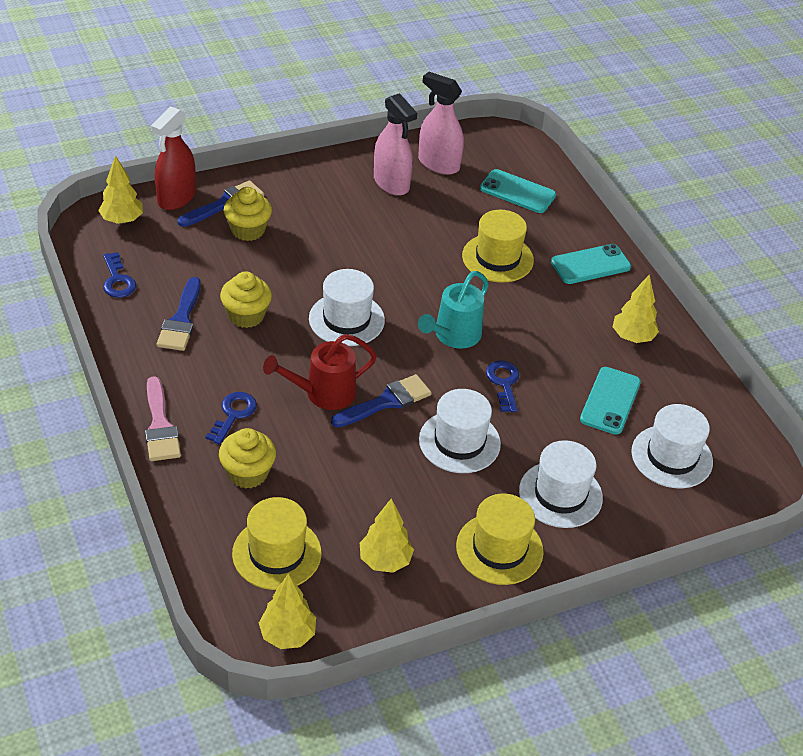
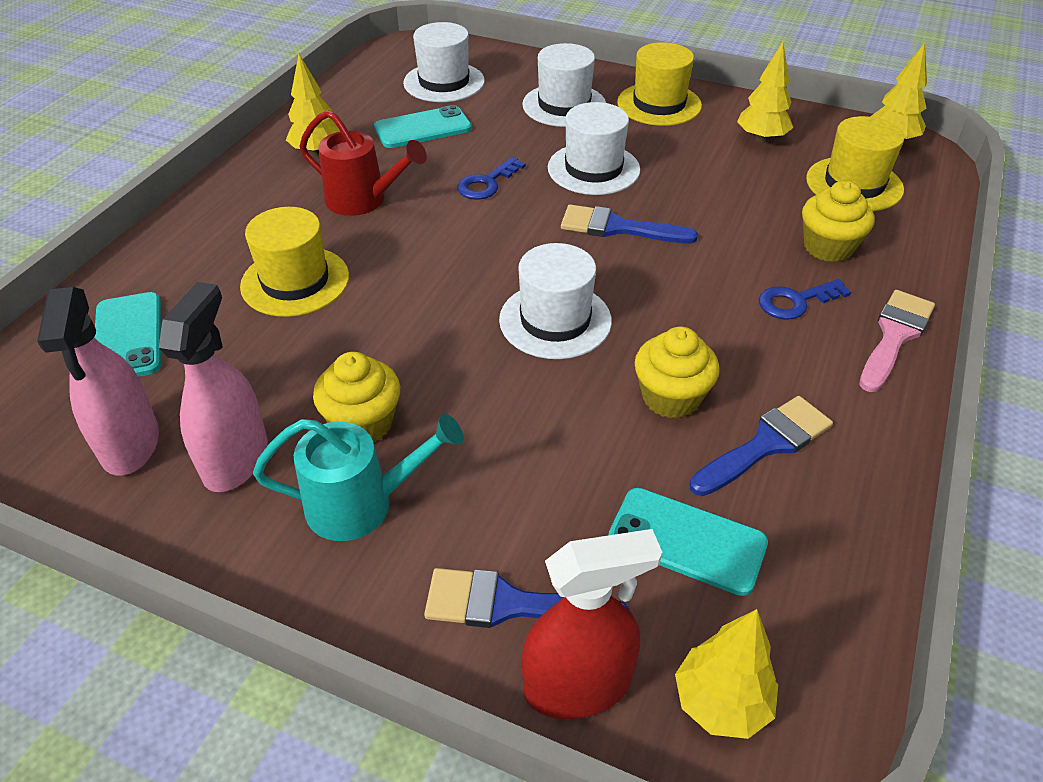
camera: 130 degrees left, 0 degrees up
blue key [103,252,136,298] -> none
yellow cupcake [224,187,272,241] -> yellow cupcake moved to [313,352,400,442]
red watering can [263,334,377,410] -> red watering can moved to [300,110,427,216]
turquoise watering can [418,271,489,349] -> turquoise watering can moved to [253,414,464,541]
turquoise phone [551,244,631,284] -> turquoise phone moved to [609,488,768,596]

